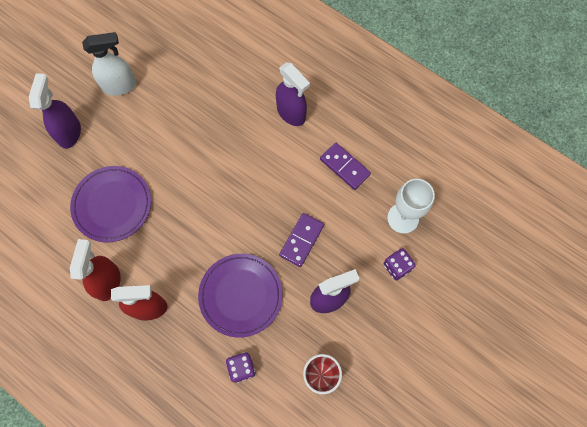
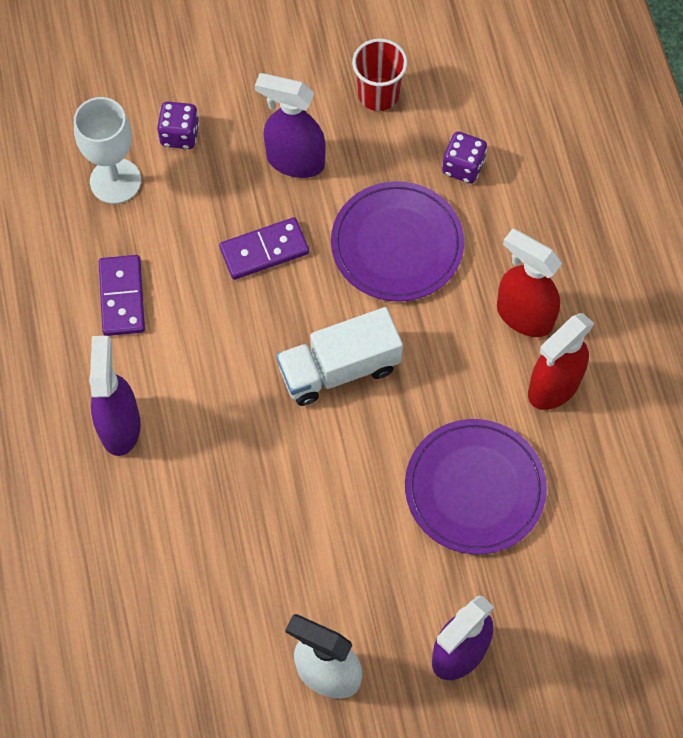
camera: 140 degrees left, 5 degrees down
none -> white truck [276,307,403,406]

